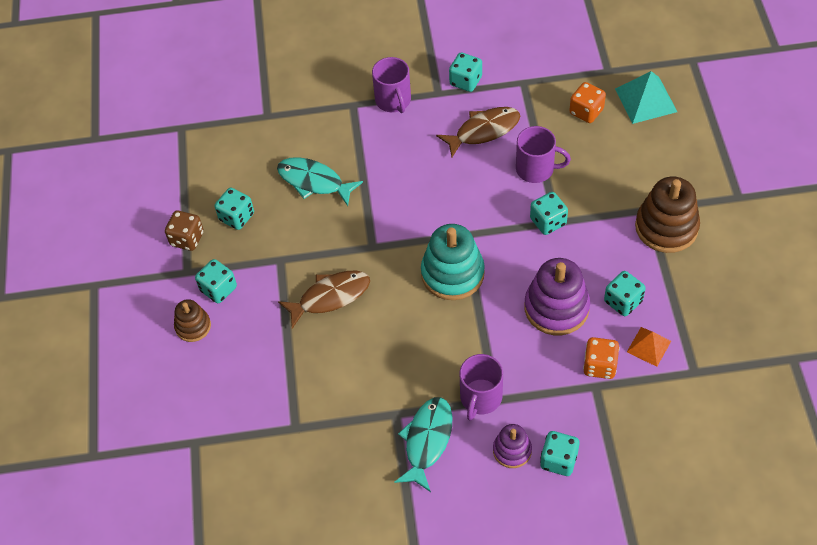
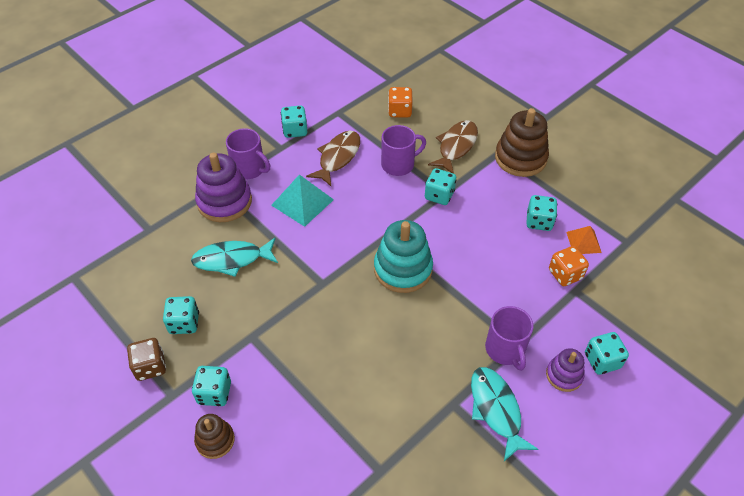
camera: 40 degrees left, 5 degrees down
brown fish [278,271,370,329] -> brown fish moved to [428,120,478,174]
purple stacking toy [524,258,590,335] -> purple stacking toy moved to [195,152,252,222]
turquoise pyramid [615,71,677,124] -> turquoise pyramid moved to [271,174,334,227]

